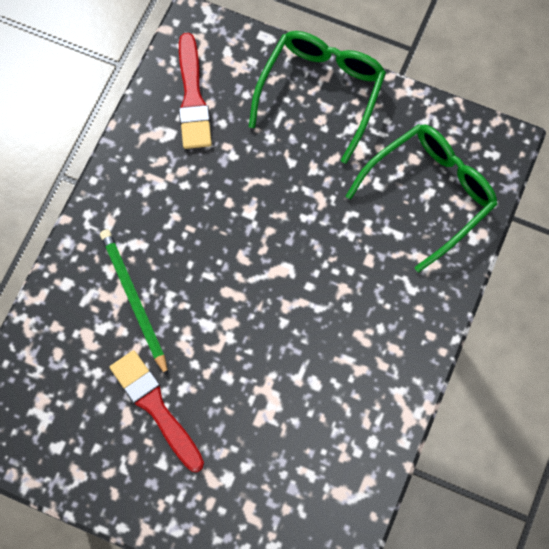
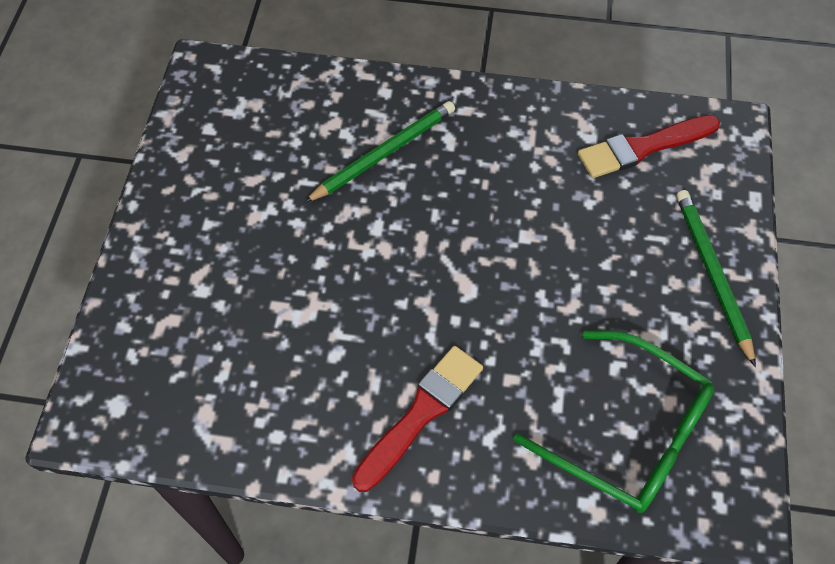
camera: 75 degrees right, 10 degrees down
red brush [110,350,204,472] -> red brush moved to [352,346,483,492]
green glasses [249,31,386,164] -> green pencil [676,190,756,367]

